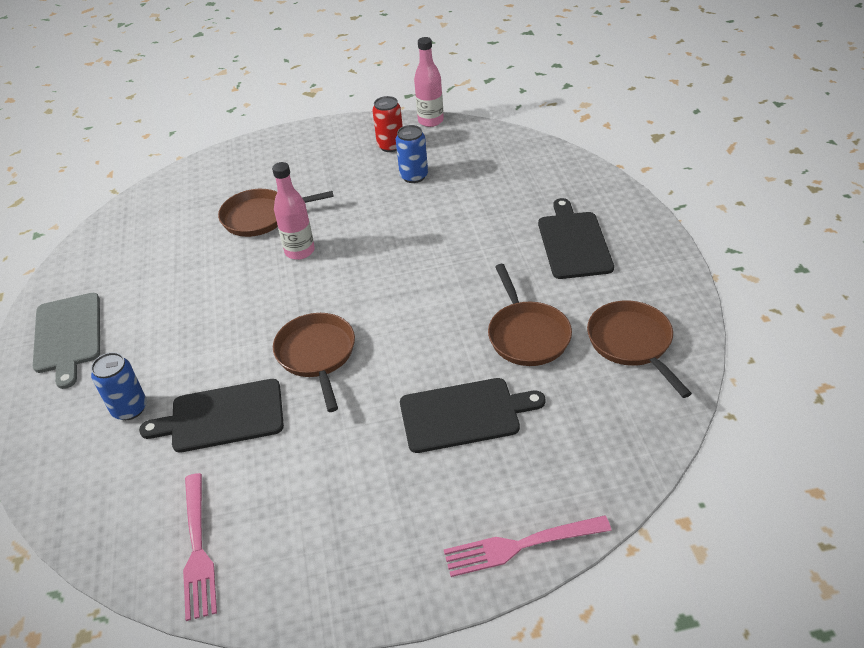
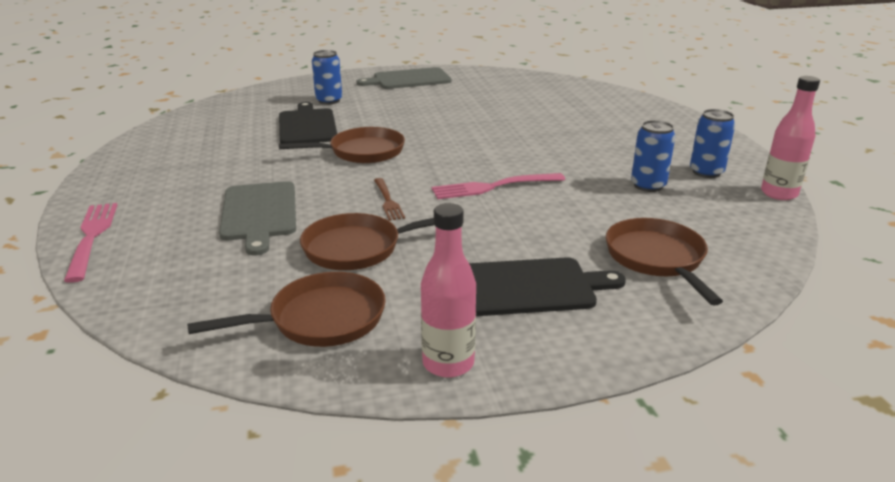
camera: 85 degrees right, 15 degrees down
pink fork [183,473,217,621] -> pink fork moved to [432,173,565,199]
brown pan [218,189,334,237] -> brown pan moved to [606,218,723,305]
pink bottle [272,162,315,260] -> pink bottle moved to [421,203,476,378]
red can [372,96,403,152] -> blue can [690,109,735,178]
black cutting board [400,378,545,453] -> grey cutting board [219,181,296,255]
none -> brown fork [374,178,405,221]

